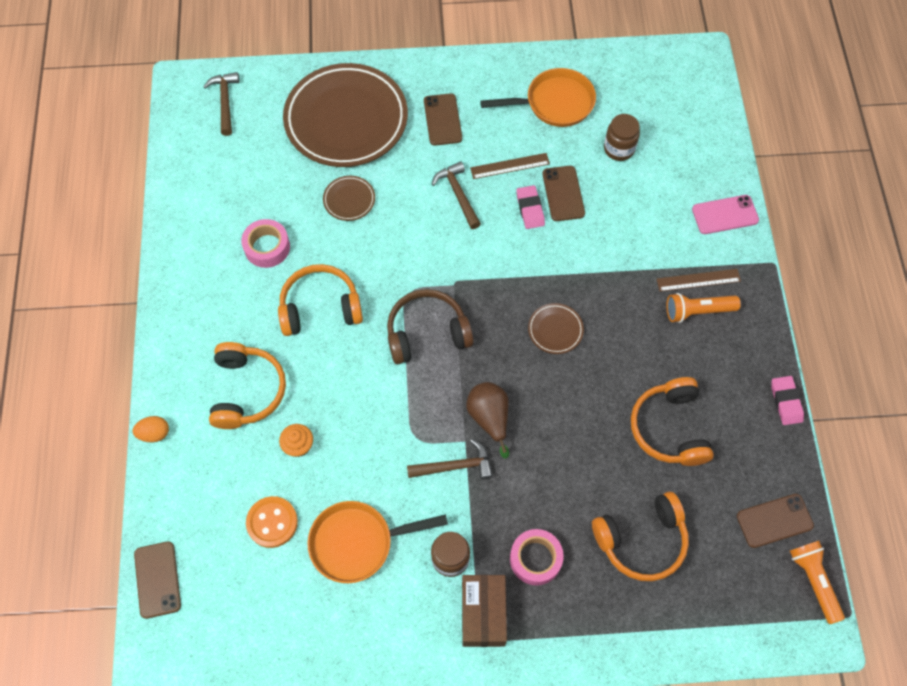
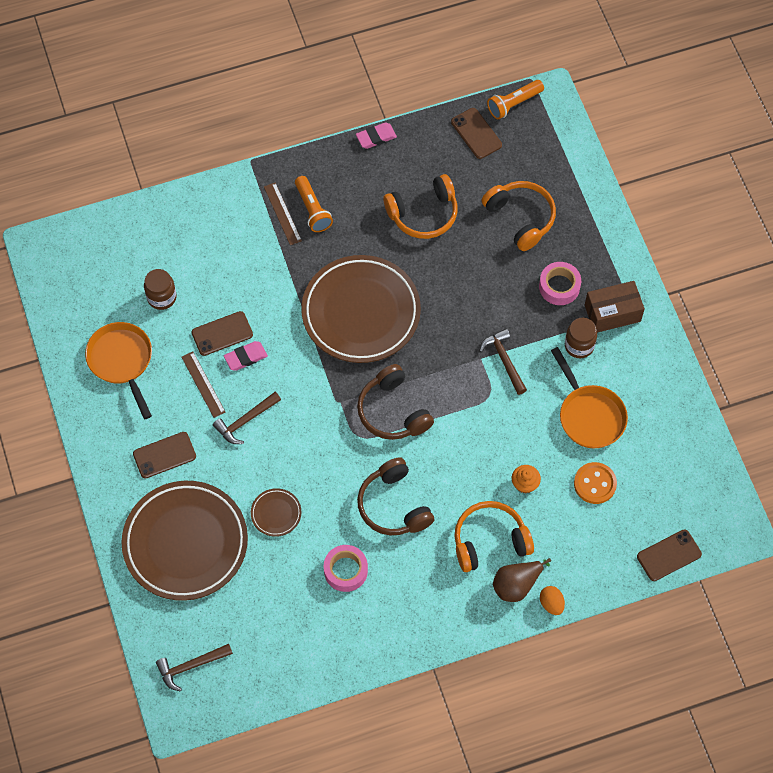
camera: 105 degrees left, 0 degrees up
orange headphones [278,264,363,336] -> brown headphones [357,457,434,535]
brown pear [466,382,509,459] -> brown pear moved to [493,558,551,602]
brown plate [528,303,584,354] -> brown plate [301,255,421,363], size x2.45
pink phone [692,195,759,234] -> none

